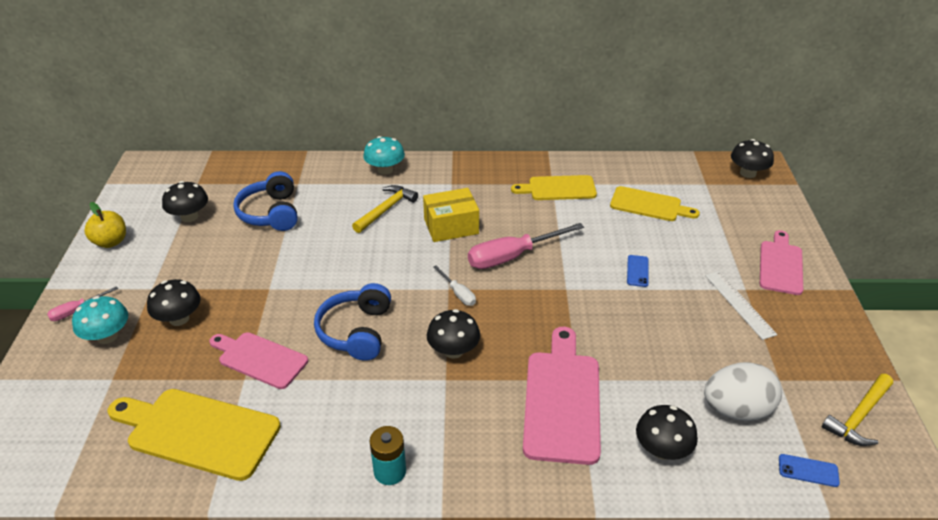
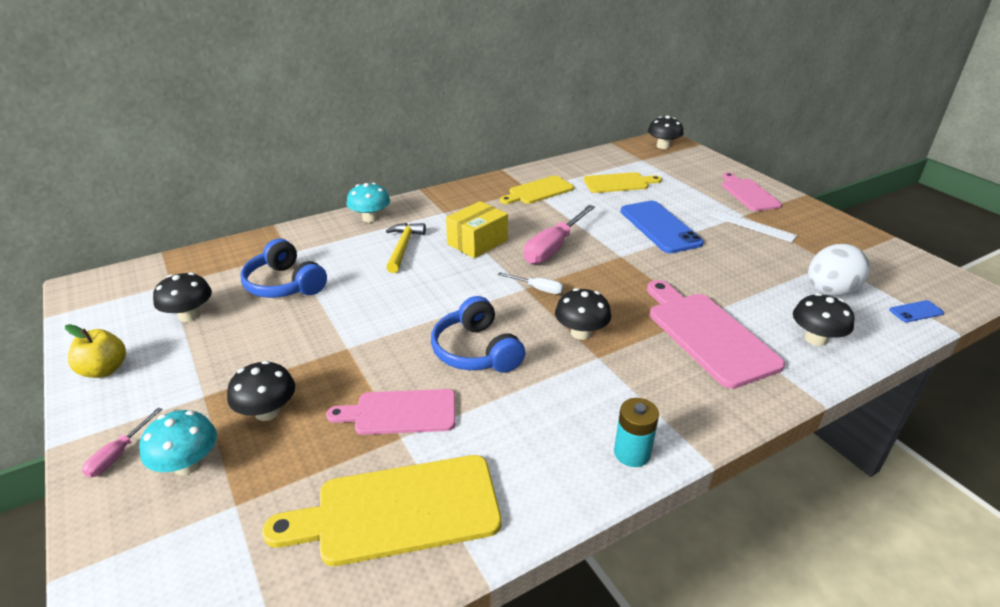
camera: 30 degrees left, 5 degrees down
blue phone [627,255,649,287] -> blue phone [621,201,704,253], size x2.31
yellow hammer [822,374,893,446] -> none

